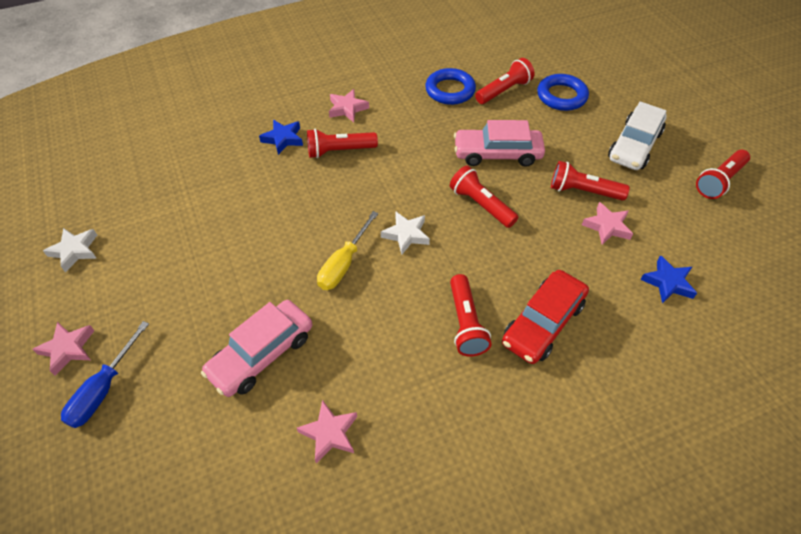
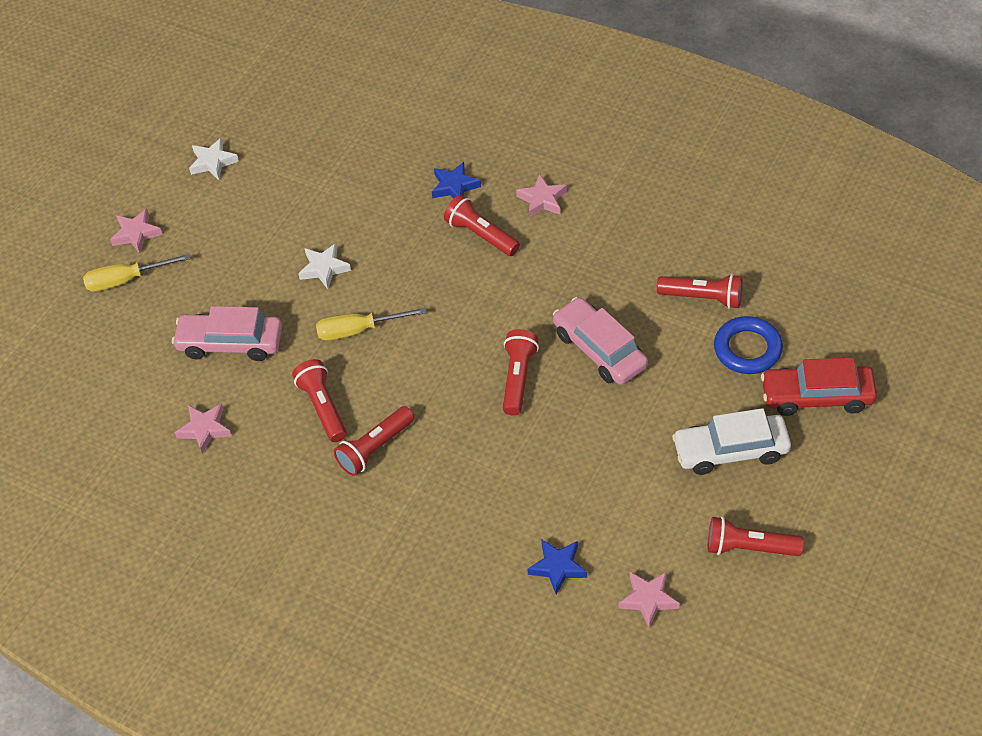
camera: 55 degrees right, 0 degrees up
blue screwdriver [61,321,149,428] -> yellow screwdriver [83,253,191,292]
white star [381,211,430,254] -> white star moved to [298,243,351,289]
blue ring [425,68,476,105] -> none
red car [502,270,589,364] -> red car moved to [761,358,877,416]
red flashlight [551,161,630,201] -> red flashlight moved to [292,359,347,442]
pink star [582,202,633,245] -> pink star moved to [618,572,679,628]

